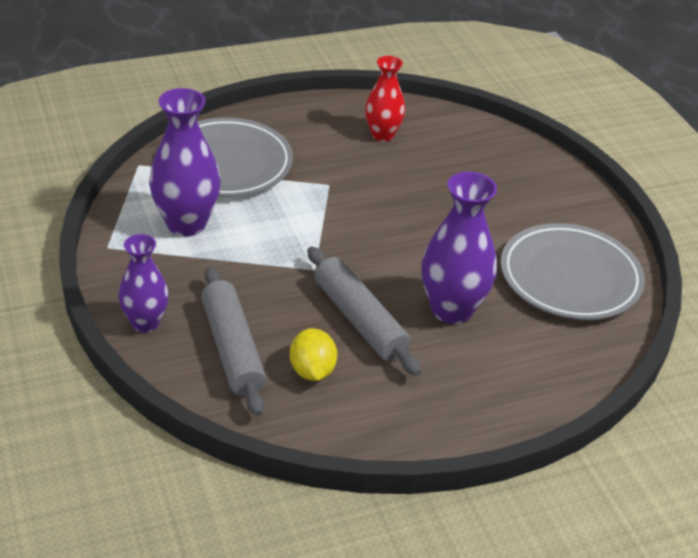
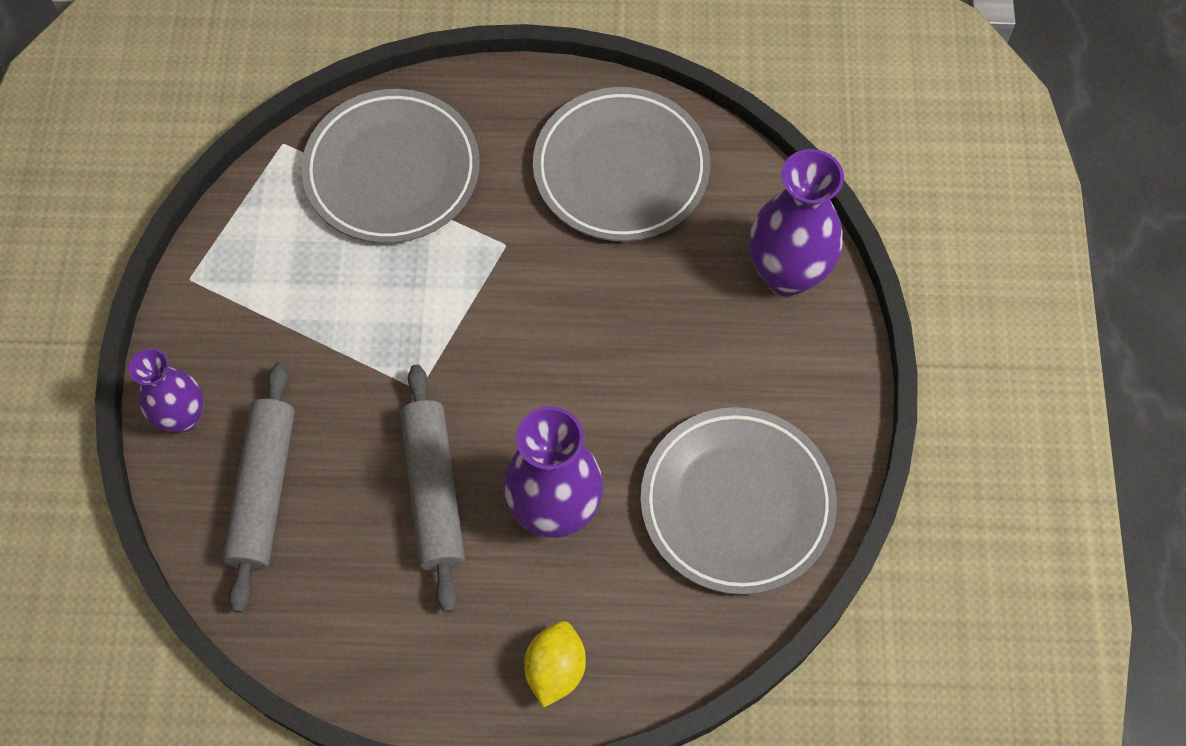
camera: 25 degrees right, 25 degrees up
purple vase [149,88,221,236] -> purple vase moved to [749,149,844,296]
yellow lemon [290,328,337,381] -> yellow lemon moved to [524,621,586,708]
red vase [365,56,405,142] -> grey plate [533,87,710,241]

